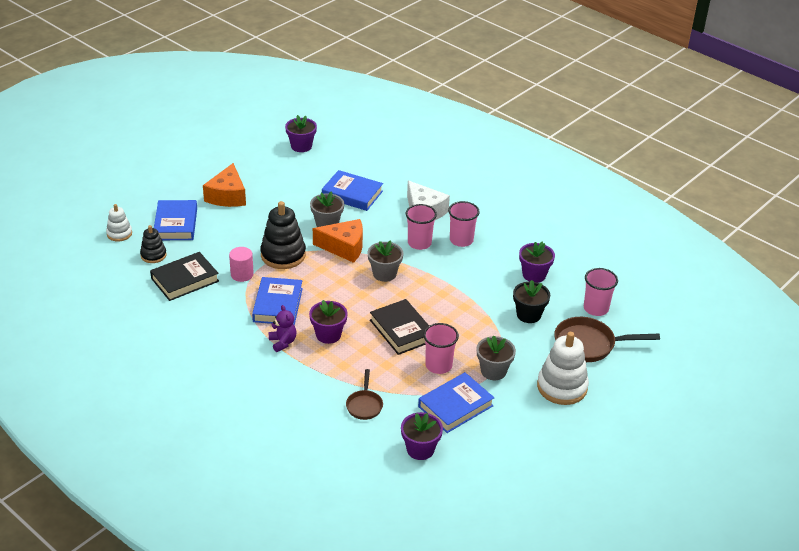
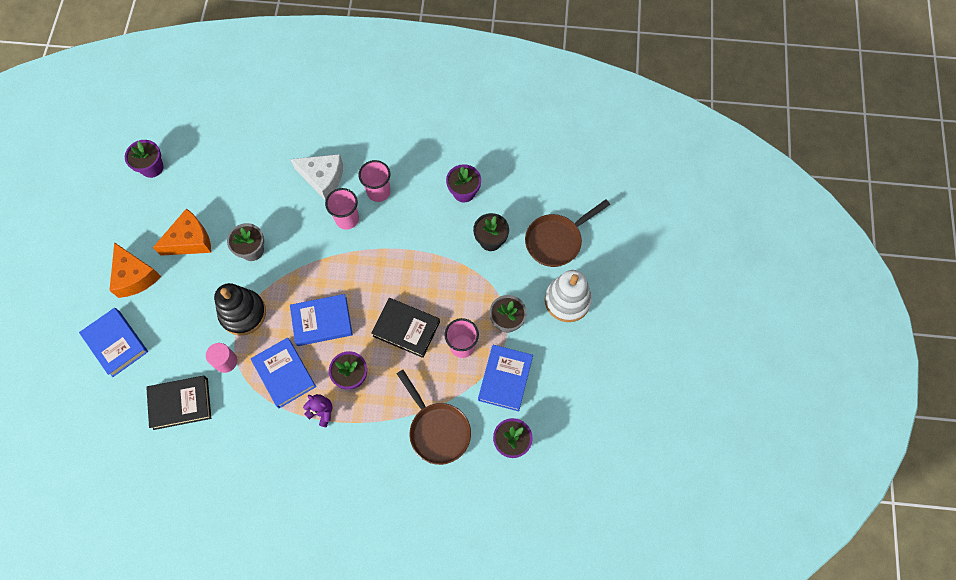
camera: 35 degrees left, 30 degrees up
white stacking toy [106,204,132,241] -> none
black stacking toy [140,225,167,263] -> none
black book [150,252,219,301] -> black book turned 60 degrees clockwise [146,376,211,430]
orange cheese [313,219,363,263] -> orange cheese moved to [153,208,211,256]
blue book [322,170,383,211] -> blue book moved to [290,294,353,346]
brown pan [346,369,383,420] -> brown pan [397,370,471,465], size x1.73
grey flower pot [368,240,403,282] -> none
pink cup [584,268,618,316] -> none

